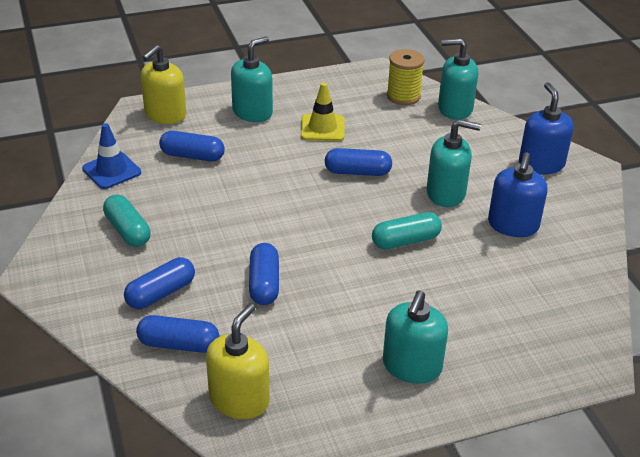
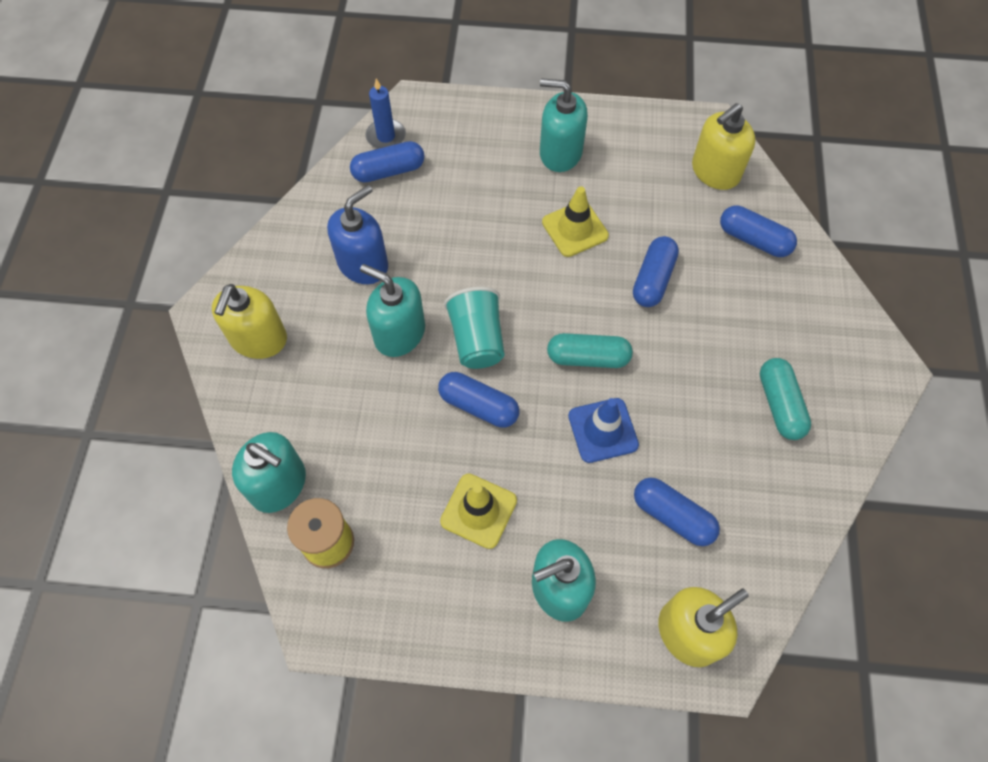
camera: 155 degrees left, 25 degrees up
blue traffic cone [82,123,141,189] -> blue traffic cone moved to [568,398,639,463]
blue capsule [124,257,195,309] -> blue capsule moved to [350,141,425,182]
turquoise capsule [372,212,442,249] -> turquoise capsule moved to [547,333,633,368]
turquoise soap dispenser [383,290,448,384] -> turquoise soap dispenser turned 120 degrees counterclockwise [540,78,588,172]
blue soap dispenser [519,82,574,175] -> yellow soap dispenser [212,284,287,359]
none -> blue candle [366,79,406,149]
none -> turquoise cup [444,287,505,369]
none -> yellow traffic cone [542,186,609,257]

